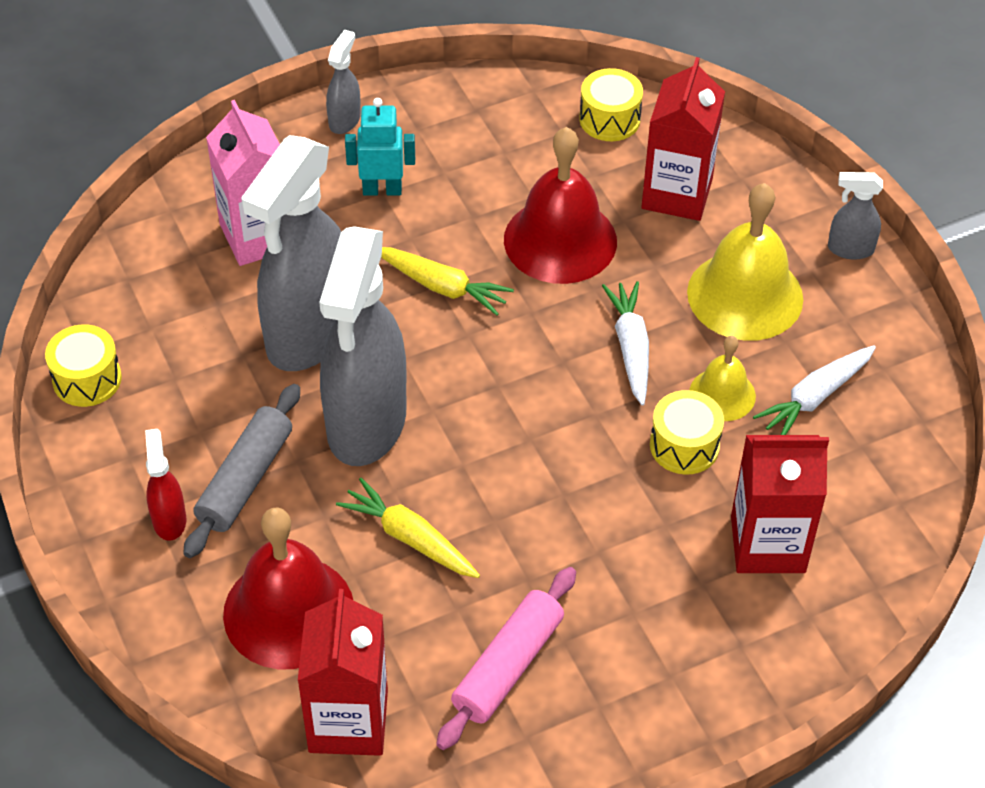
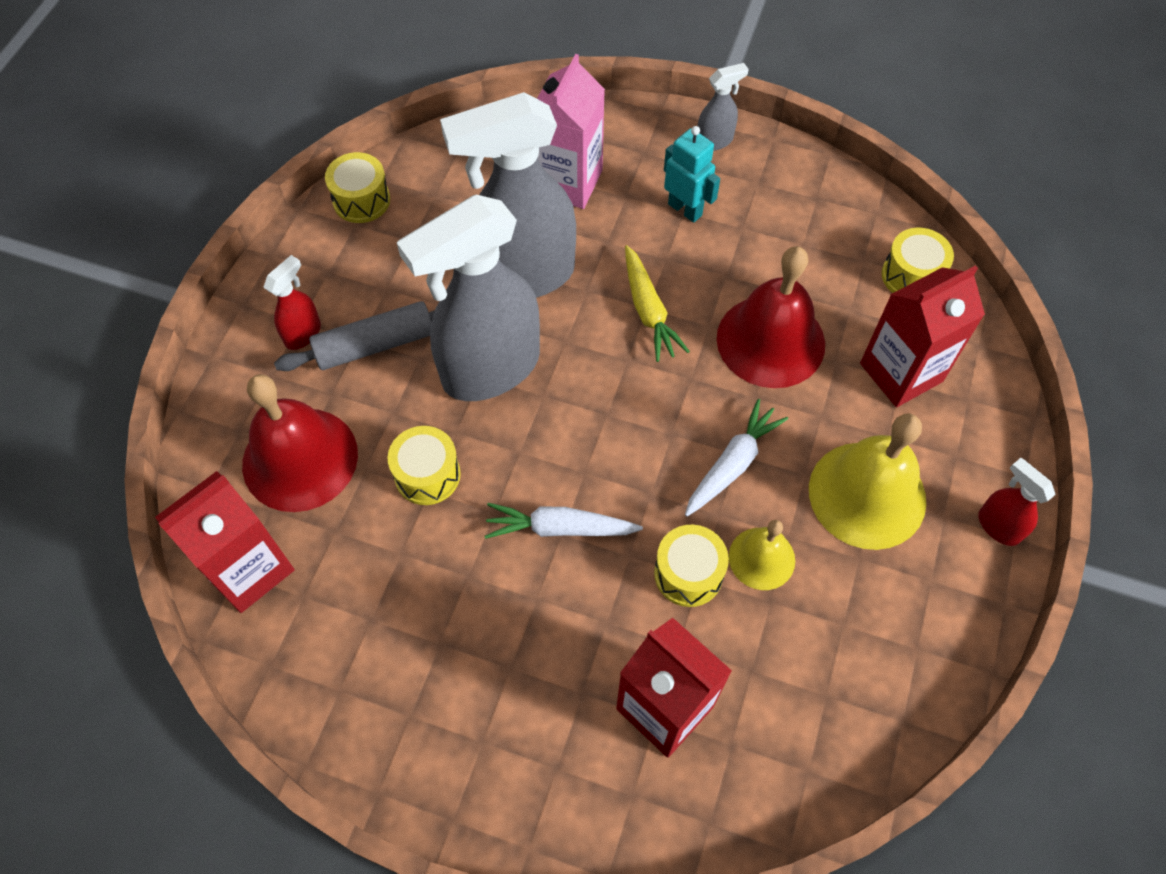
camera: 45 degrees right, 10 degrees up
yellow carrot [336,478,480,578] -> yellow drum [387,426,461,505]
pink rolling pin [436,567,576,750] -> none
white carrot [753,345,876,435] -> white carrot moved to [485,503,643,539]
grey spray bottle [828,172,883,260] -> red spray bottle [978,458,1056,546]

